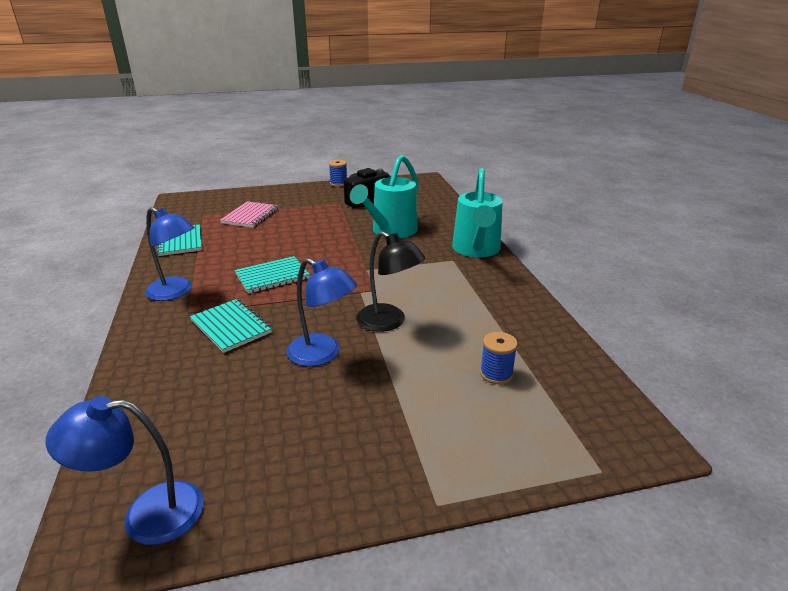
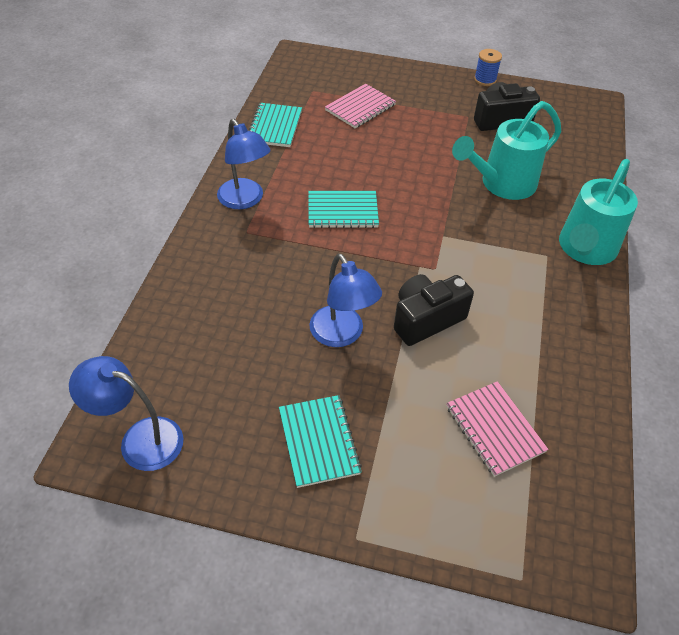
camera: 25 degrees right, 20 degrees up
turquoise notebook [190,299,272,353] -> turquoise notebook moved to [279,395,362,488]
black lamp [356,231,425,332] -> black camera [394,274,474,346]
blue spool [480,332,518,384] -> pink notebook [446,381,548,477]

